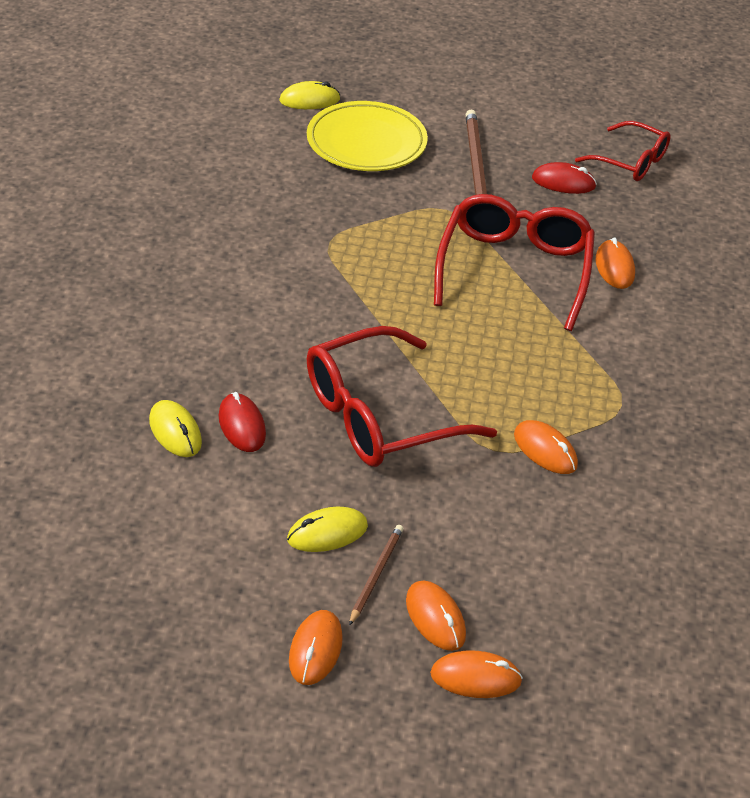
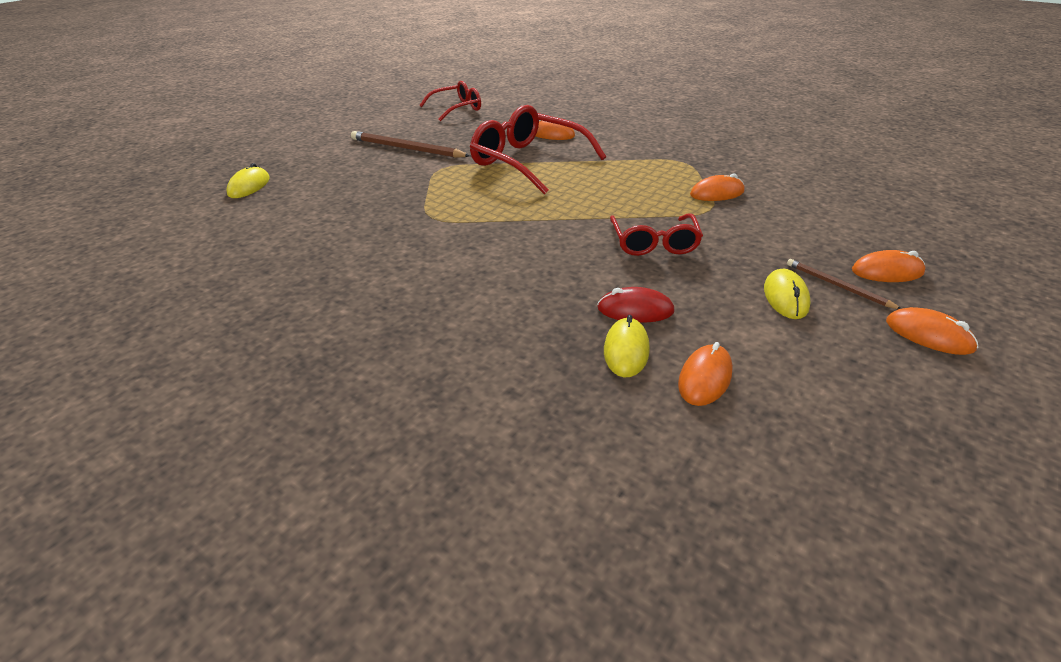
camera: 60 degrees left, 5 degrees down
yellow mouse [149,400,202,457] -> yellow mouse turned 75 degrees counterclockwise [604,315,650,377]
yellow plate [307,101,428,171] -> none
red glasses [307,326,497,467] -> red glasses [610,213,703,256], size x0.60
orange mouse [430,650,523,698] -> orange mouse moved to [678,342,733,406]
red mouse [532,162,597,194] -> none

